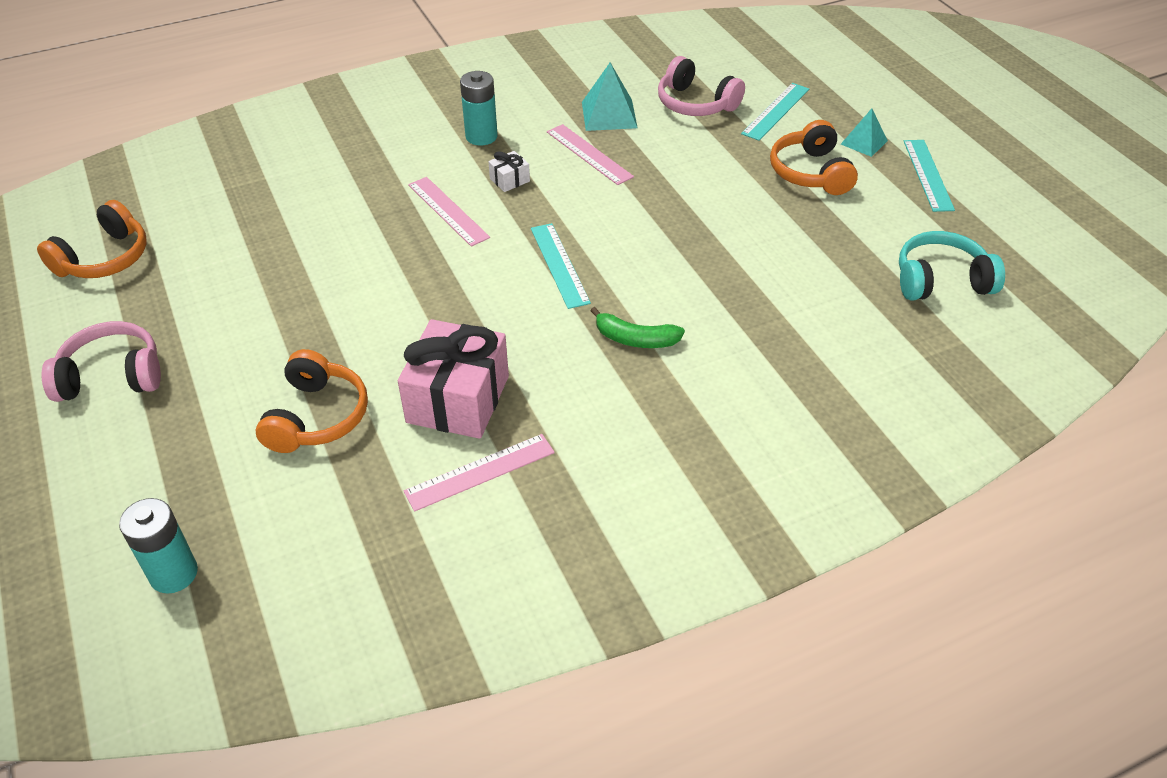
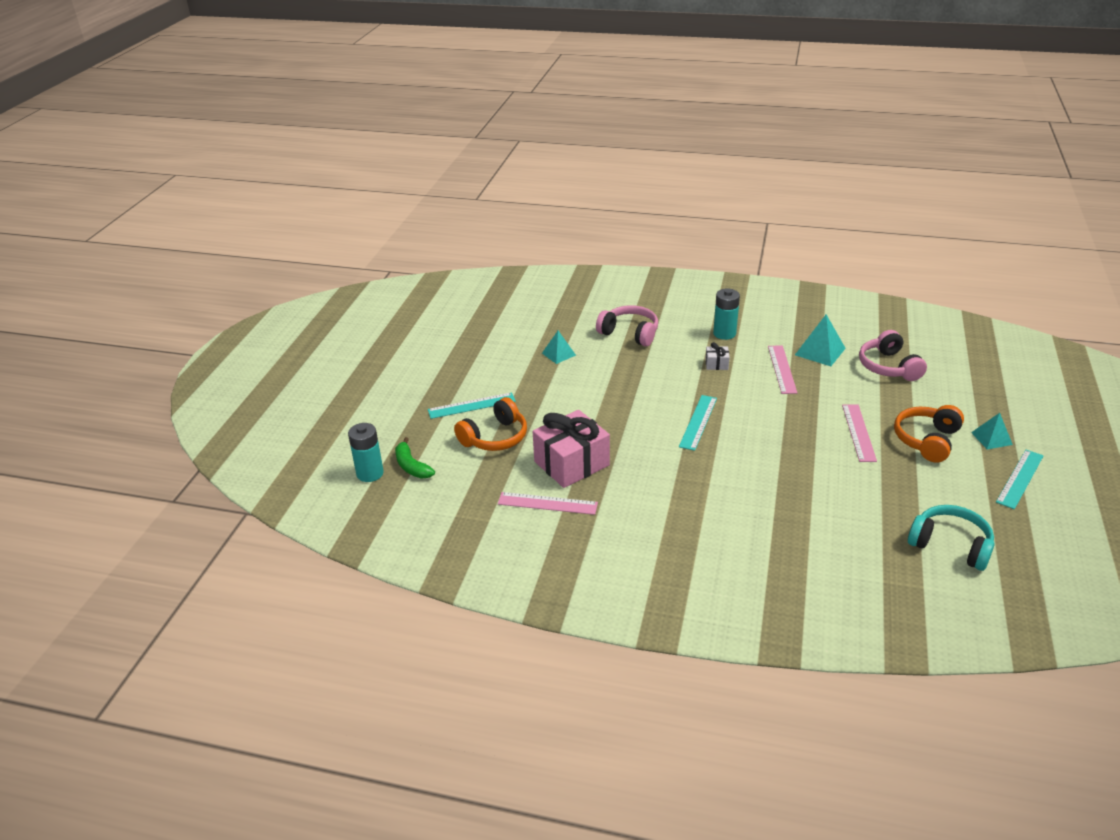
camera: 40 degrees right, 10 degrees down
orange headphones [37,200,147,278] -> none
pink headphones [41,321,161,402] -> pink headphones moved to [596,305,658,346]
pink ruler [408,177,490,247] -> pink ruler moved to [842,404,877,462]
green banana [590,307,685,348] -> green banana moved to [395,437,435,478]
turquoise ruler [741,83,809,141] -> turquoise ruler moved to [428,392,516,419]
none -> turquoise pyramid [542,331,576,364]

